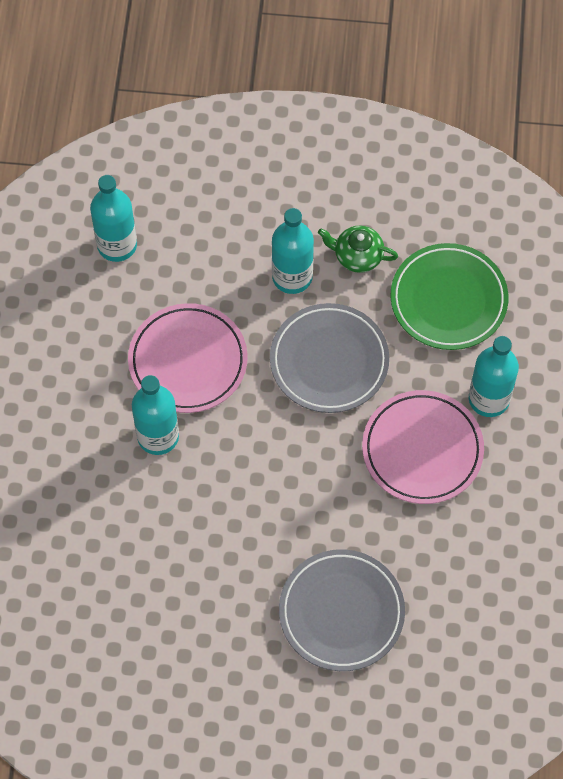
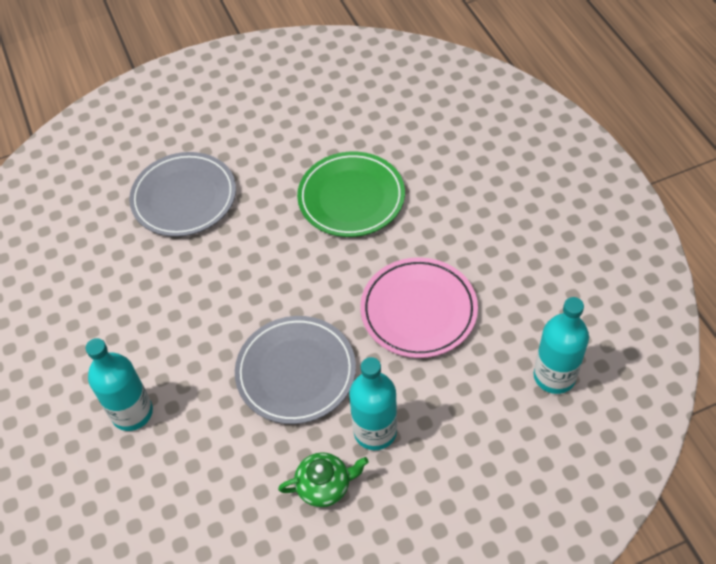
camera: 155 degrees right, 10 degrees down
turquoise bottle [132,375,179,455] -> none
pink plate [362,390,484,504] -> none
green plate [390,243,509,350] -> green plate moved to [297,152,405,237]

